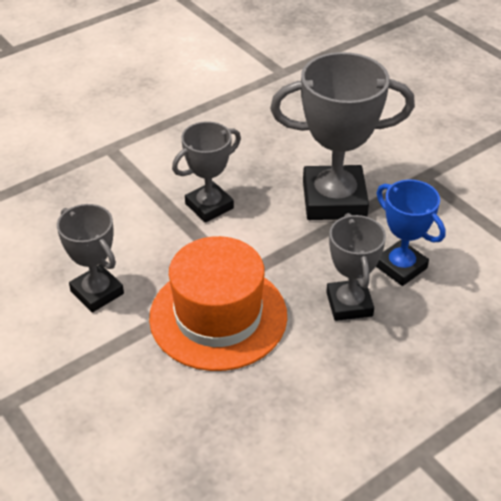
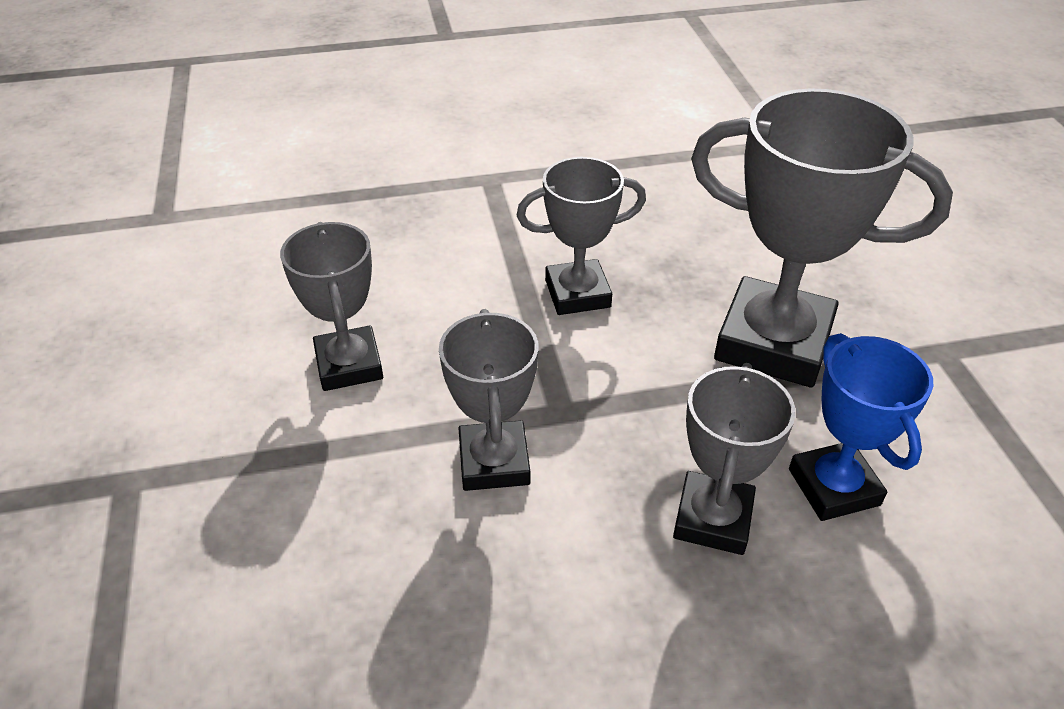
camera: 25 degrees right, 0 degrees up
orange hat [149,236,287,371] -> grey trophy [439,309,538,491]

